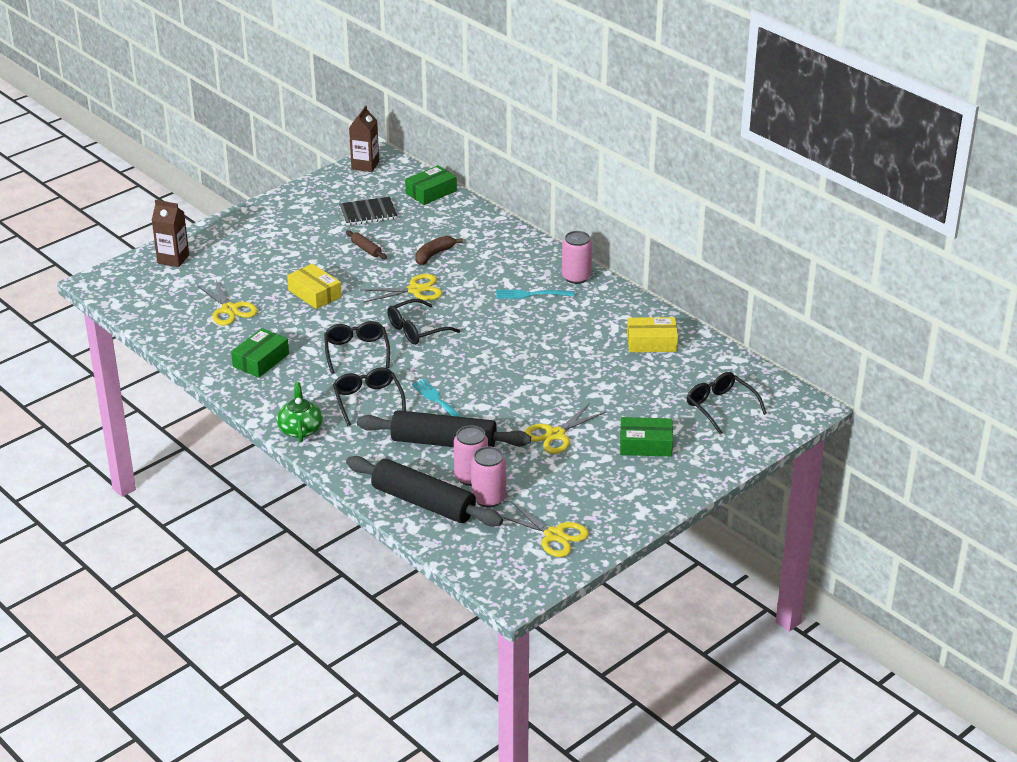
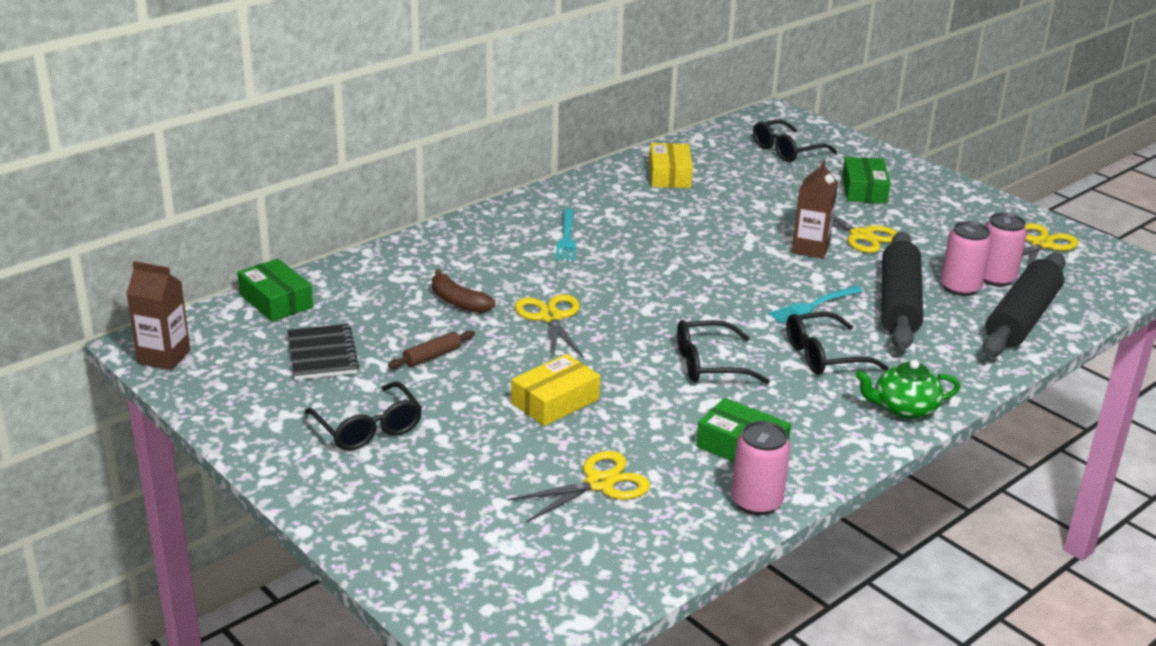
camera: 90 degrees left, 5 degrees down
brown carton [152,200,189,267] -> brown carton moved to [792,159,838,259]
black glasses [387,299,460,345] -> black glasses moved to [304,382,422,451]
pink can [562,231,592,284] -> pink can moved to [731,421,791,515]

